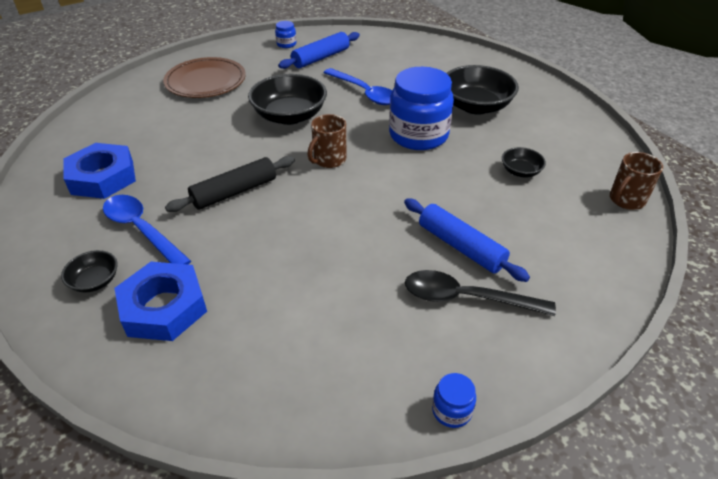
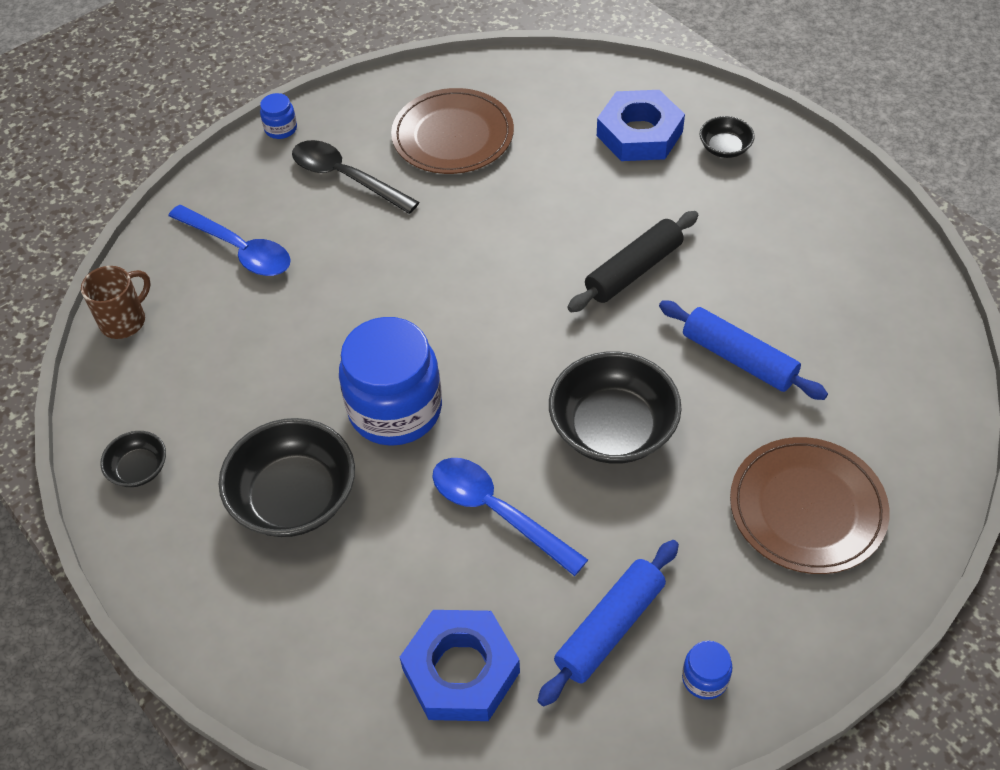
camera: 175 degrees right, 10 degrees up
blue nut [64,143,136,199] -> blue nut moved to [400,610,520,721]
blue spoon [103,195,191,265] -> blue spoon moved to [168,205,291,276]
brown mug [307,114,346,168] -> none
blue rolling pin [404,198,530,282] -> blue rolling pin moved to [659,300,828,400]
black spoon [405,270,556,316] -> black spoon turned 150 degrees counterclockwise [292,140,419,214]
blue jar [432,373,476,428] -> blue jar moved to [260,93,297,139]
black bowl [502,147,546,177] -> black bowl moved to [100,431,166,487]
none -> brown plate [391,88,514,174]

